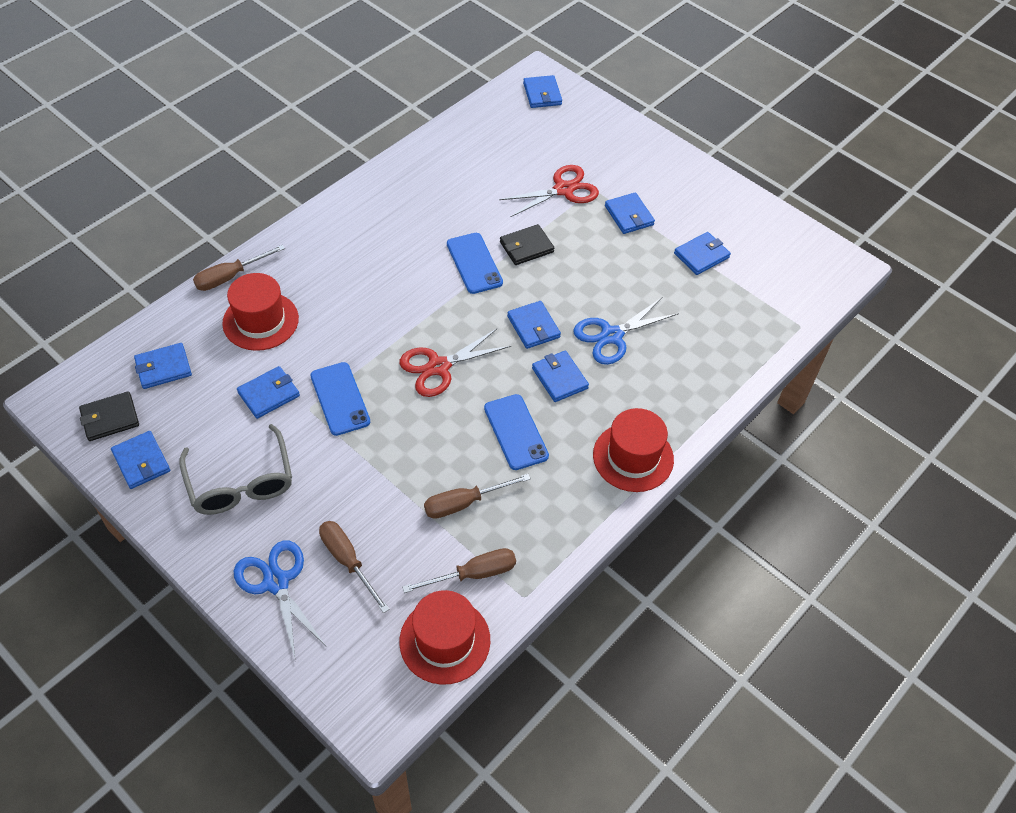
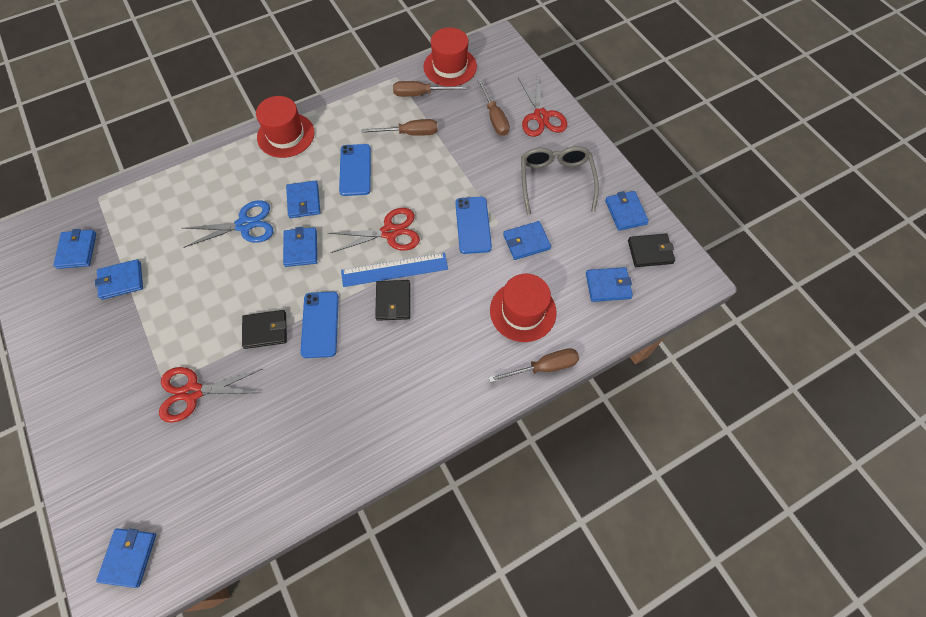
camera: 160 degrees left, 10 degrees up
blue scissors [234,540,326,658] -> red scissors [518,76,567,137]
blue wallet [605,193,655,234] -> blue wallet moved to [53,229,96,269]
none -> blue ruler [341,253,448,287]
none -> black wallet [375,280,410,321]

